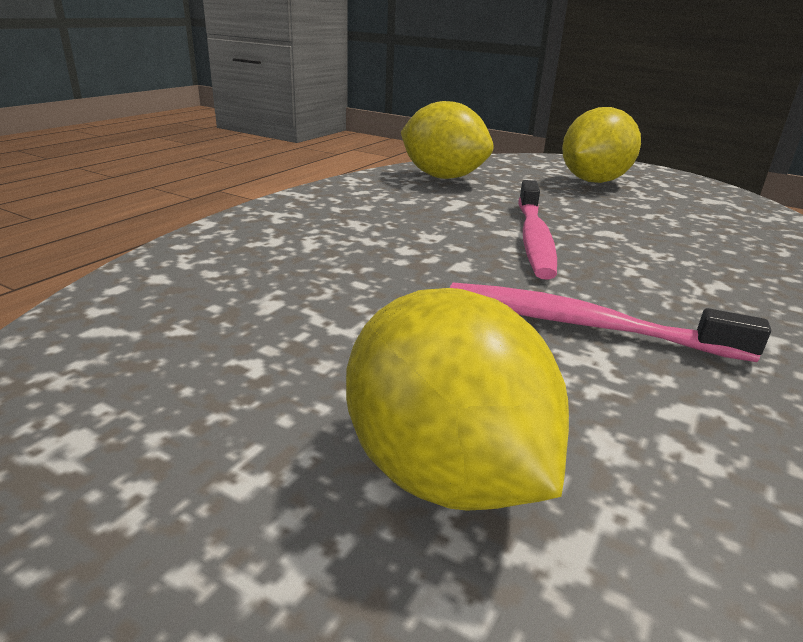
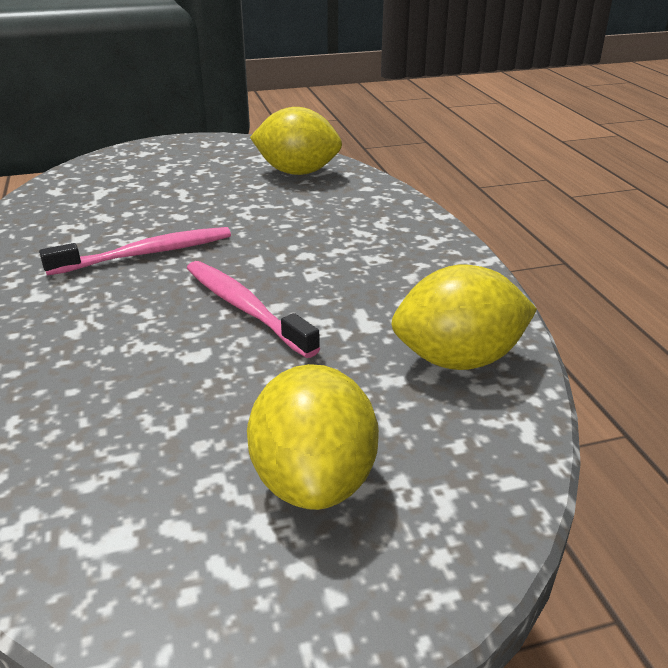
camera: 135 degrees right, 5 degrees up
yellow lemon [346,288,569,510] -> yellow lemon moved to [250,107,342,175]

